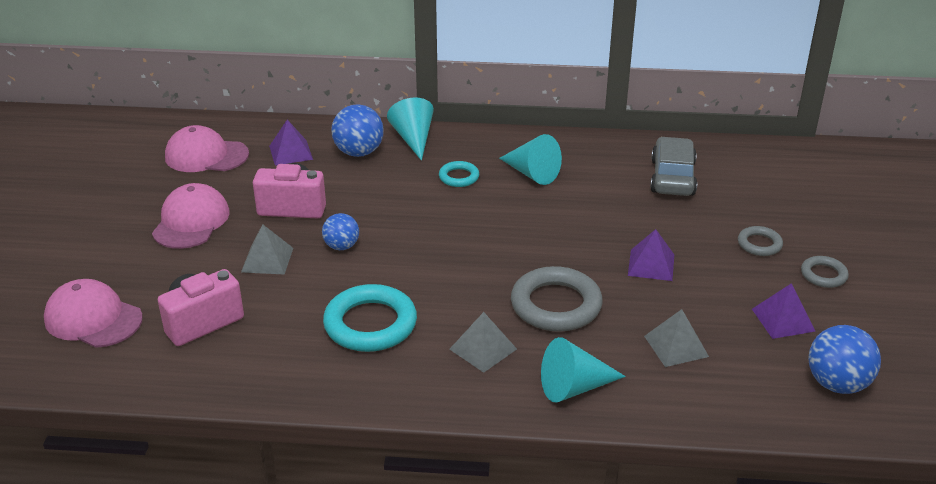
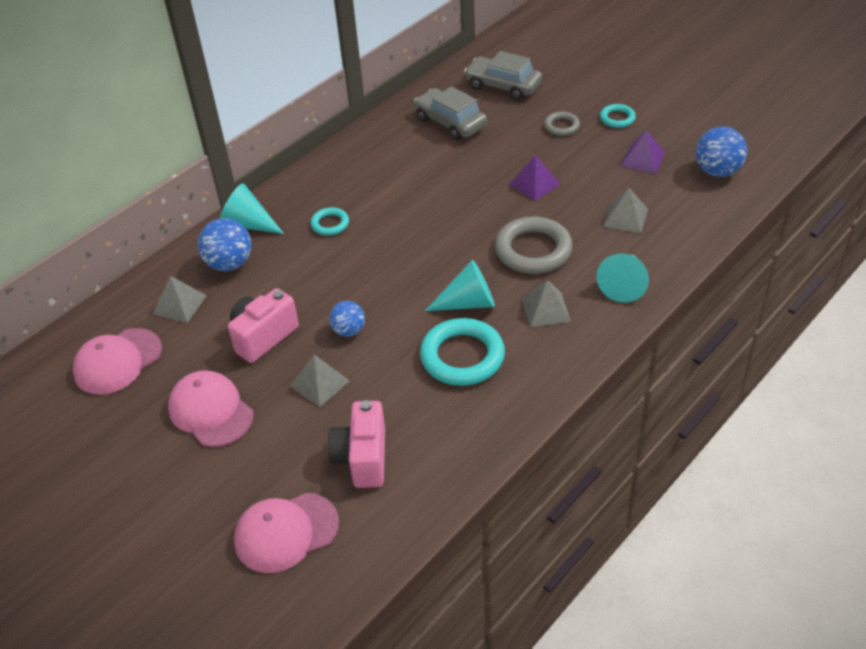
camera: 50 degrees left, 10 degrees up
purple pyramid [269,119,313,166] -> grey pyramid [153,276,207,323]
turquoise cone [499,134,562,185] -> turquoise cone moved to [425,260,495,311]
grey ring [801,256,849,288] -> turquoise ring [600,104,636,128]
none -> grey car [464,51,542,100]

